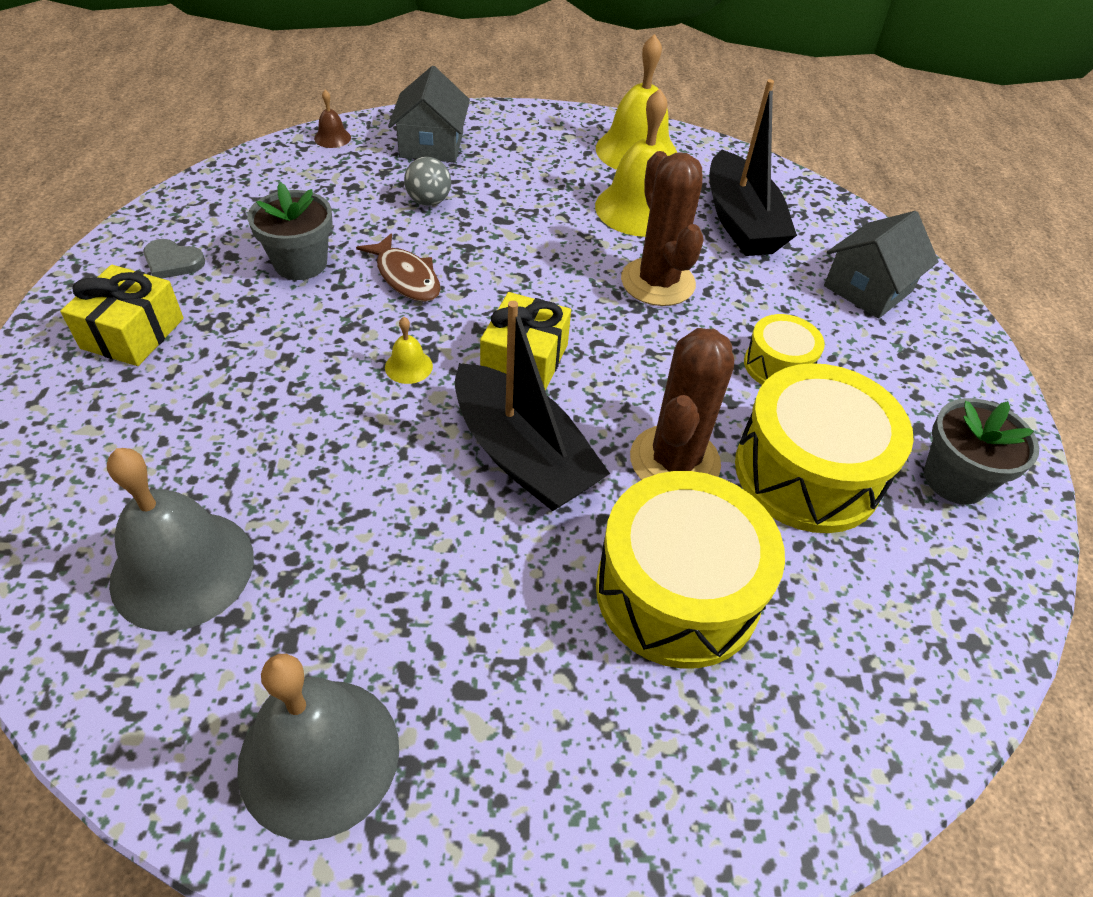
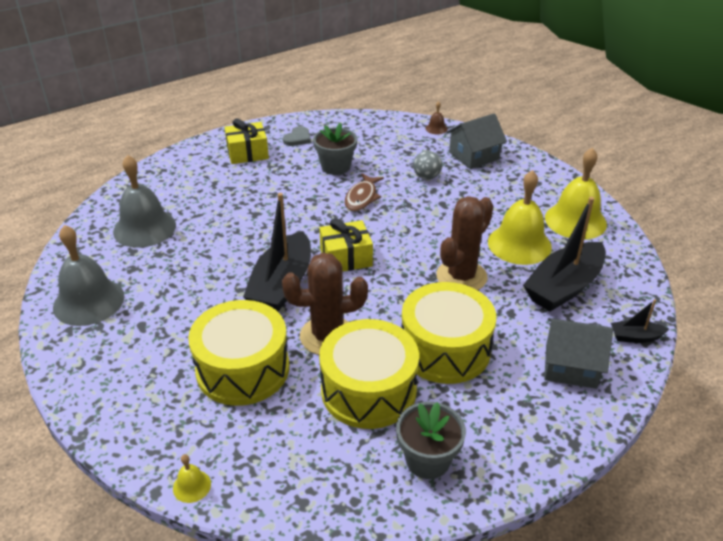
camera: 60 degrees right, 10 degrees down
grey heart [143,239,205,278] -> grey heart turned 135 degrees counterclockwise [283,126,311,146]
yellow bell [385,317,433,384] -> yellow bell moved to [173,454,211,503]
yellow drum [744,314,825,385] -> yellow drum [401,282,496,384], size x1.90
none -> black boat [611,299,669,343]

